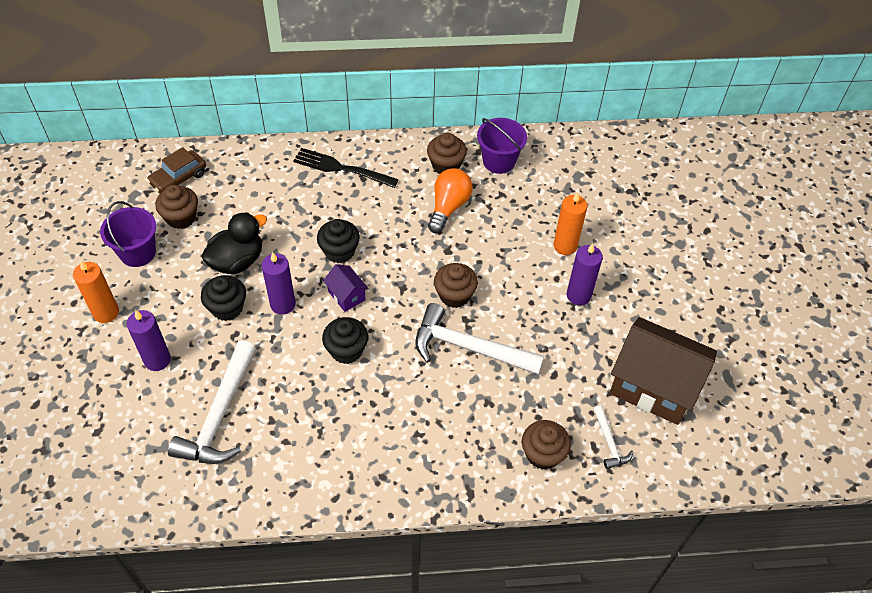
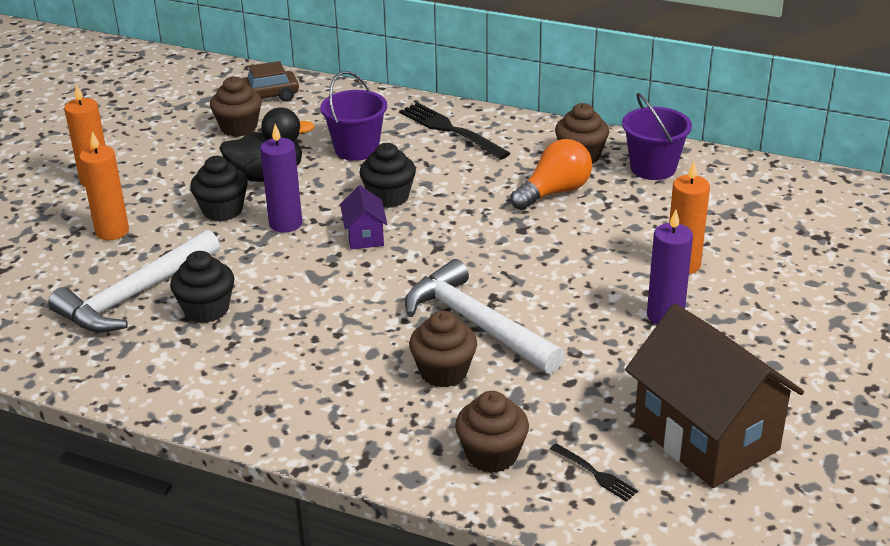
camera: 30 degrees right, 20 degrees down
purple bucket [100,201,156,267] -> purple bucket moved to [320,71,387,161]
purple candle [127,310,171,371] -> orange candle [79,131,129,240]
black cupcake [322,317,368,364] -> black cupcake moved to [170,251,234,323]
brown cupcake [434,263,478,308] -> brown cupcake moved to [409,311,477,388]
white hammer [593,406,634,469] -> black fork [550,443,638,502]

